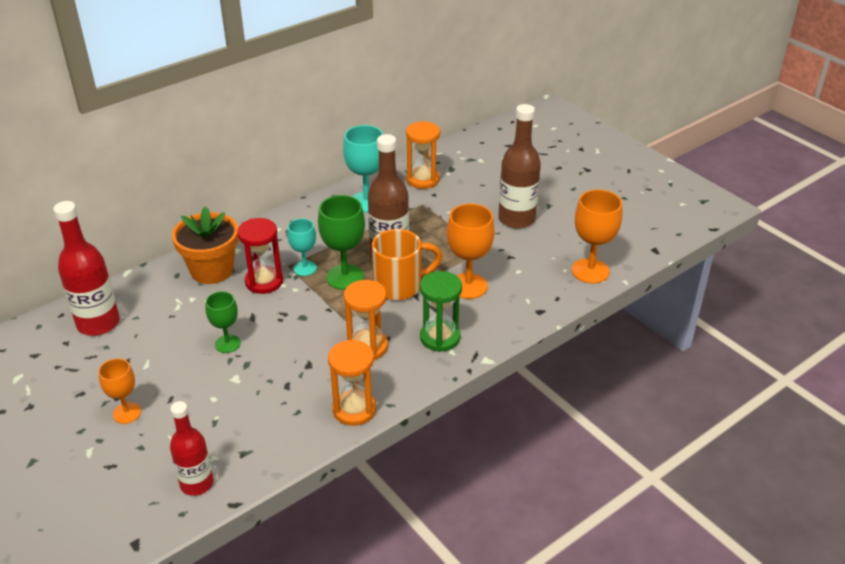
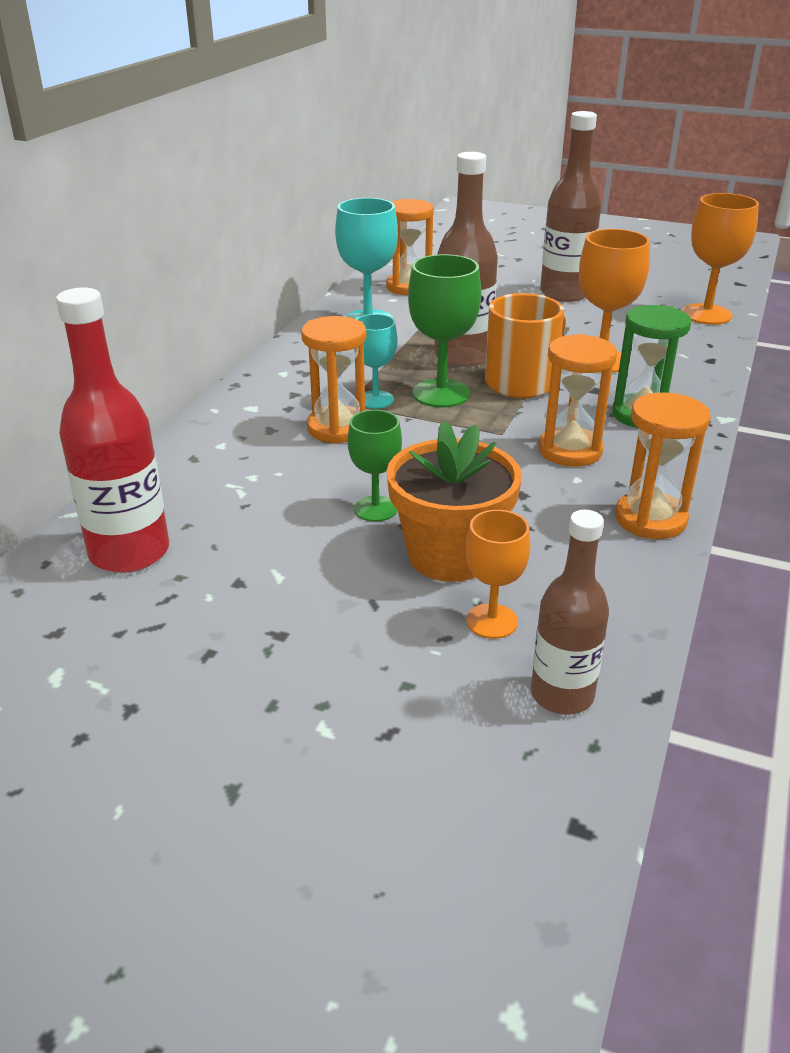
camera: 30 degrees left, 5 degrees down
orange goblet [98,358,141,424] -> orange goblet moved to [465,510,531,639]
red bottle [170,401,213,496] -> brown bottle [531,510,609,714]
orange flower pot [172,206,238,284] -> orange flower pot moved to [386,421,522,582]
red hourglass [237,218,283,294] -> orange hourglass [301,316,366,444]

